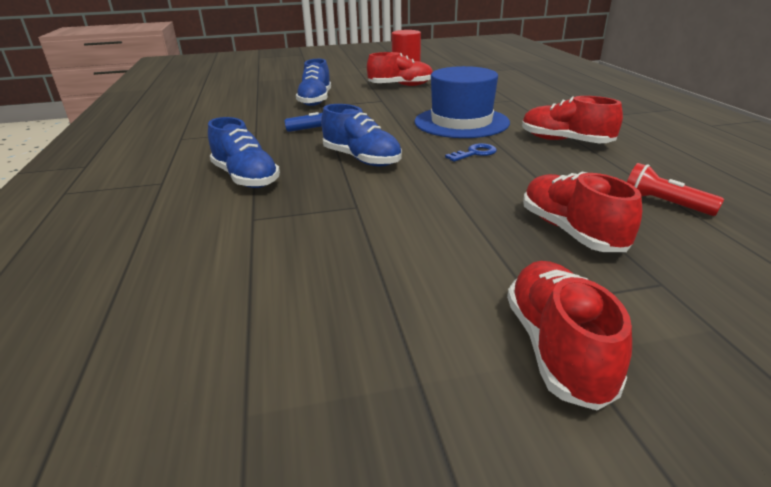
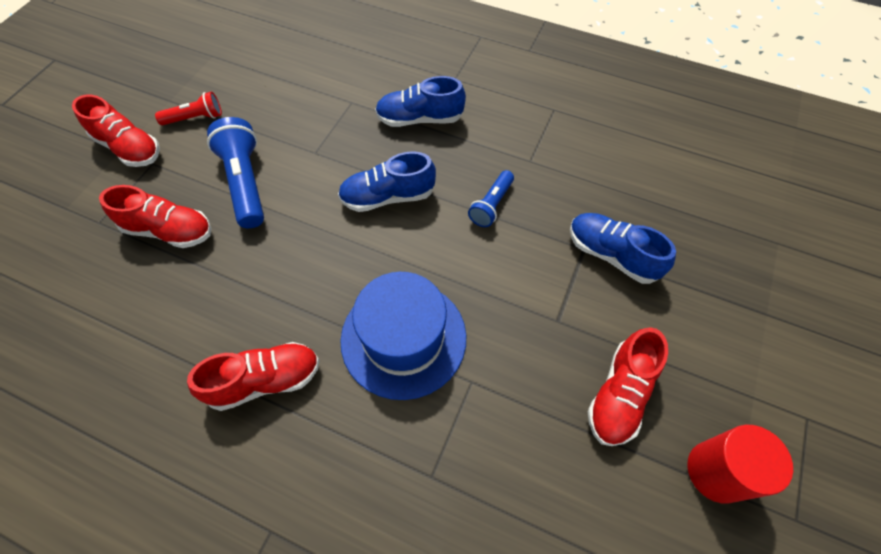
camera: 125 degrees right, 30 degrees up
blue key [445,143,497,162] -> none
red flashlight [627,163,724,216] -> red flashlight moved to [155,92,222,125]
none -> blue flashlight [207,117,264,228]

